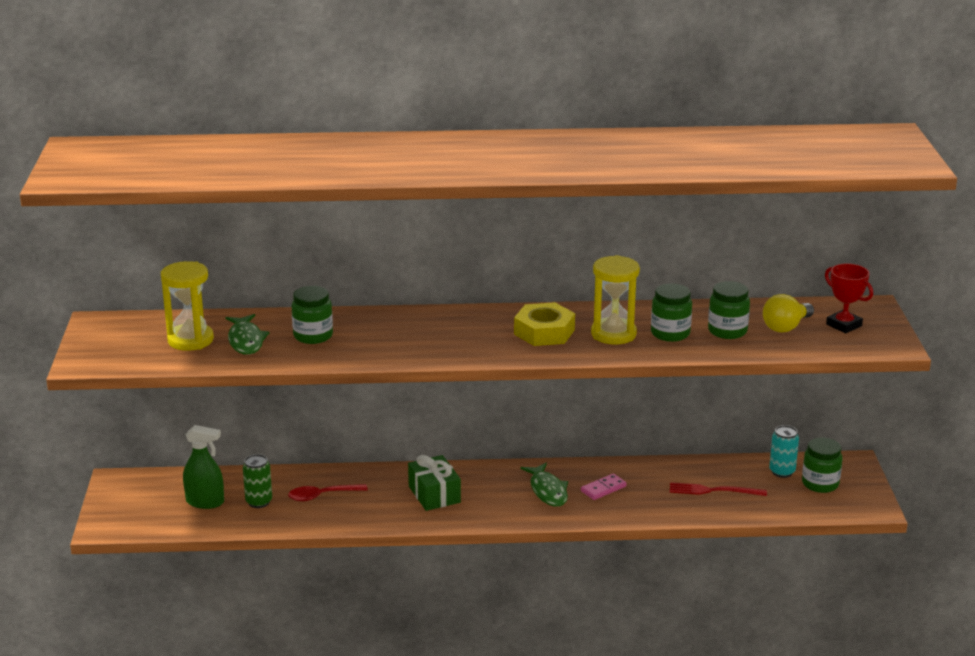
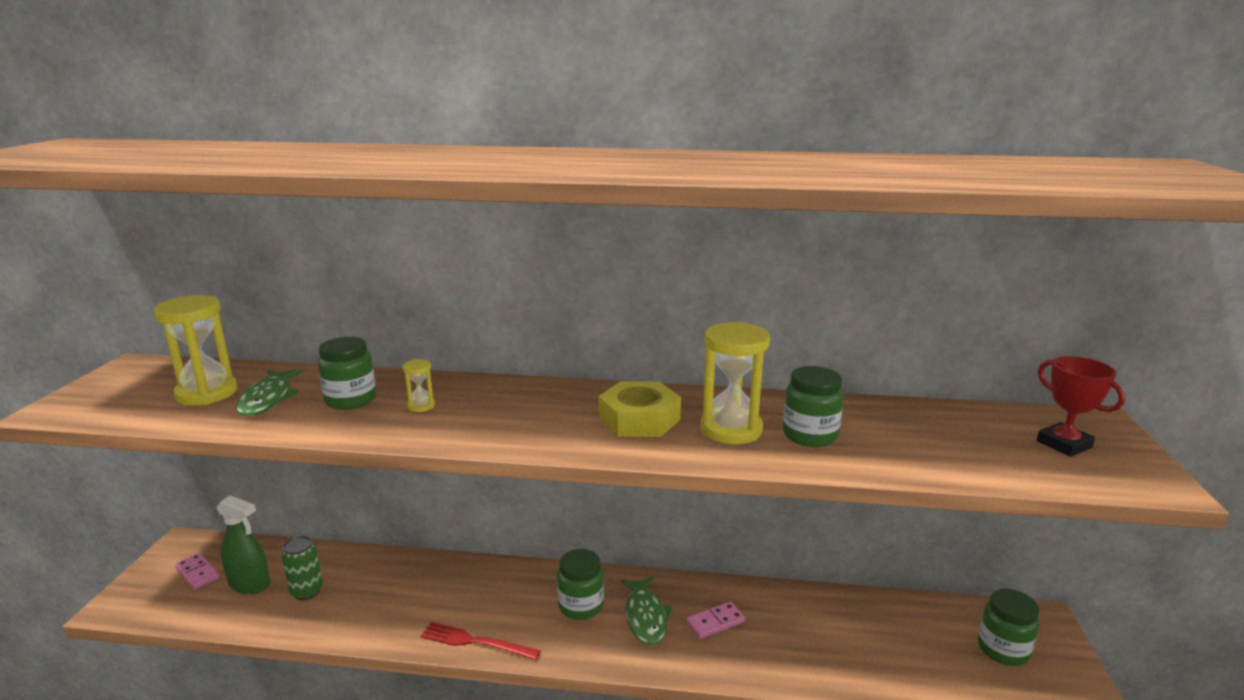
camera: 10 degrees right, 5 degrees down
red spoon [288,484,368,501] -> none
green gift [408,455,461,511] -> none
red fork [670,482,767,496] -> red fork moved to [420,622,541,660]
green jar [708,281,750,339] -> green jar moved to [557,549,604,620]
yellow light bulb [763,294,814,332] -> none
turquoise can [769,425,799,478] -> none
none -> pink domino [175,553,220,590]
none -> yellow hourglass [402,359,435,412]

